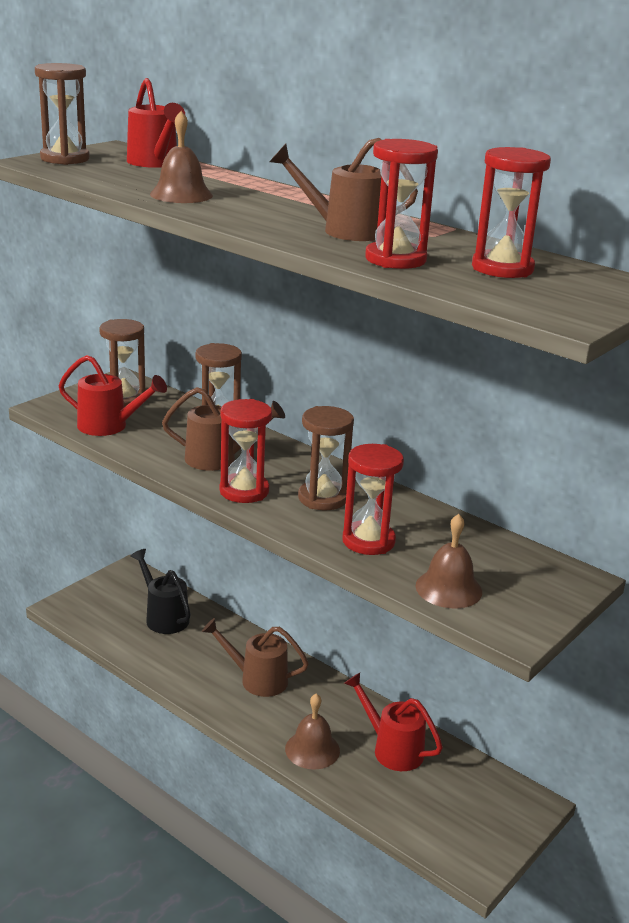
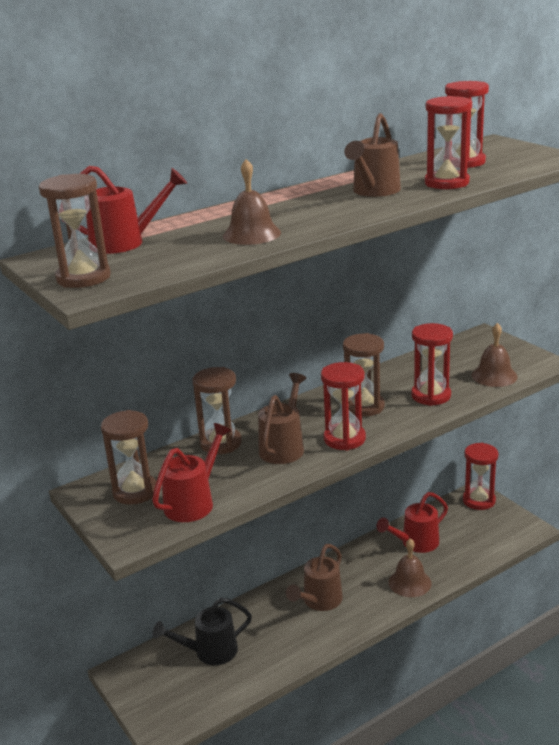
camera: 70 degrees left, 0 degrees up
none -> red hourglass [463,443,498,510]

